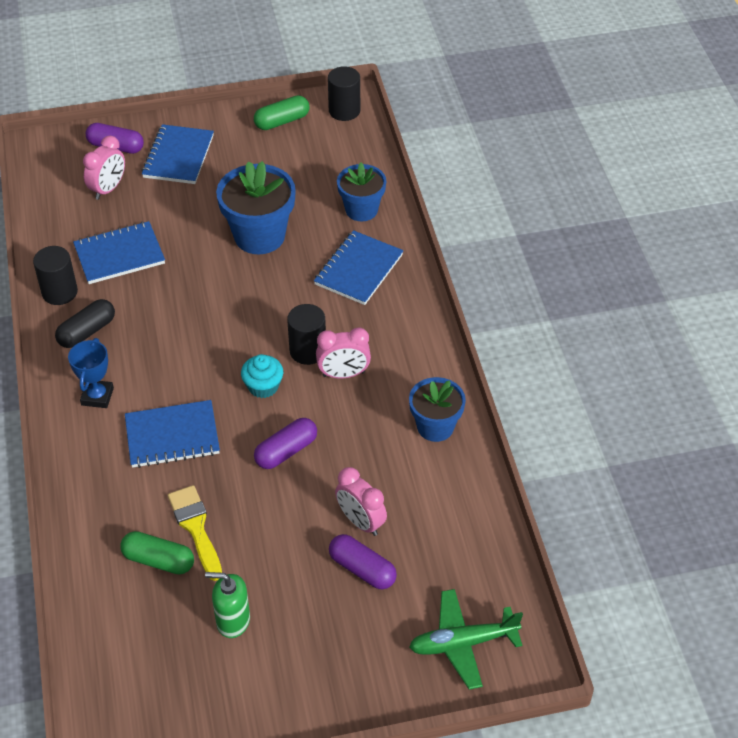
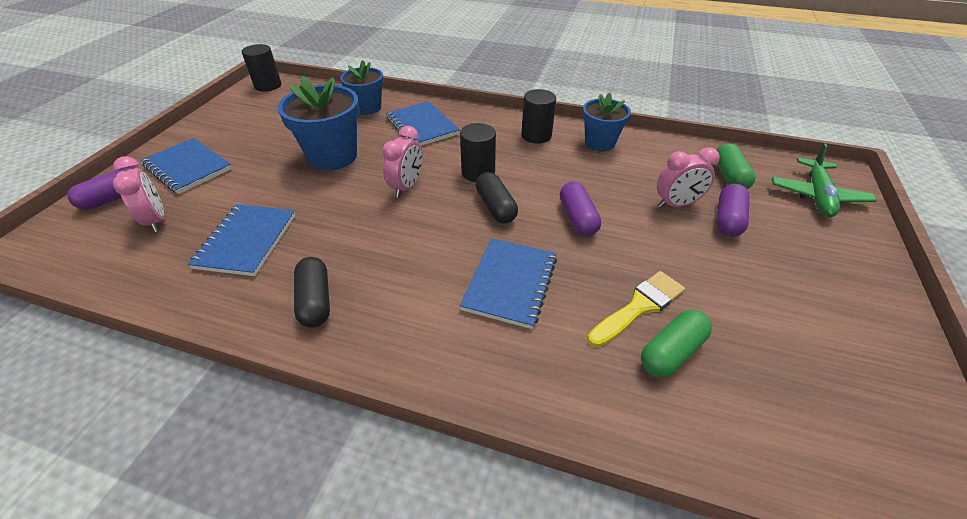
camera: 60 degrees left, 5 degrees down
black cylinder [33,246,78,305] -> black cylinder moved to [521,89,556,144]
blue trophy [68,338,114,408] -> none
yellow brush [168,485,222,581] -> yellow brush turned 135 degrees clockwise [587,271,685,347]
green soap dispenser [205,572,250,638] -> none
turquoise cupcake [241,354,283,398] -> black capsule [476,172,518,224]
green capsule [254,95,309,130] -> green capsule moved to [716,143,756,189]
pink clock [316,327,371,379] -> pink clock moved to [382,126,423,197]
purple capsule [329,534,397,589] -> purple capsule turned 45 degrees counterclockwise [717,184,749,237]

